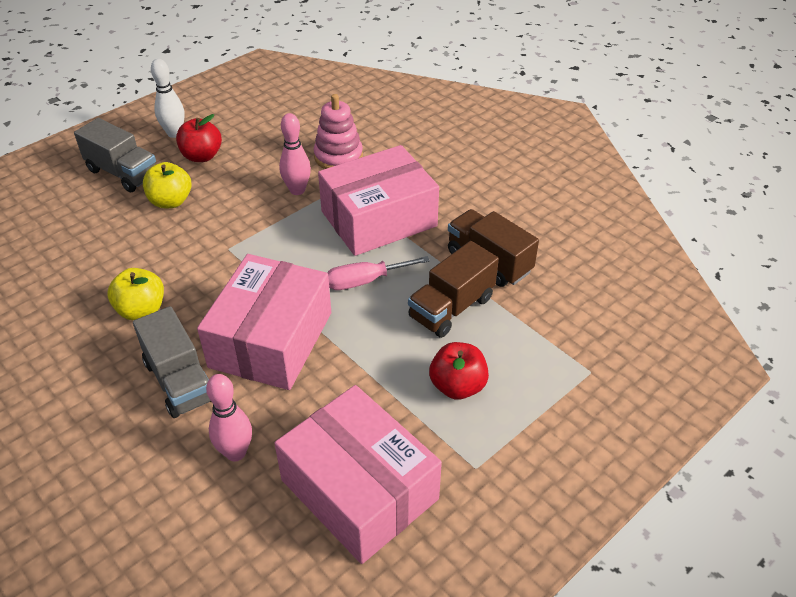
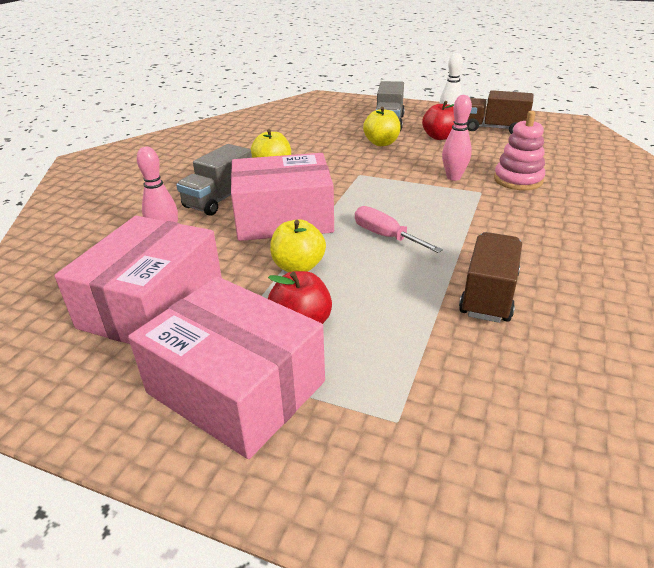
camera: 65 degrees right, 10 degrees down
pink box [318,145,439,256] -> pink box moved to [128,276,325,459]
brown truck [408,241,499,338] -> brown truck moved to [467,90,534,134]
none -> yellow apple [270,219,326,272]

